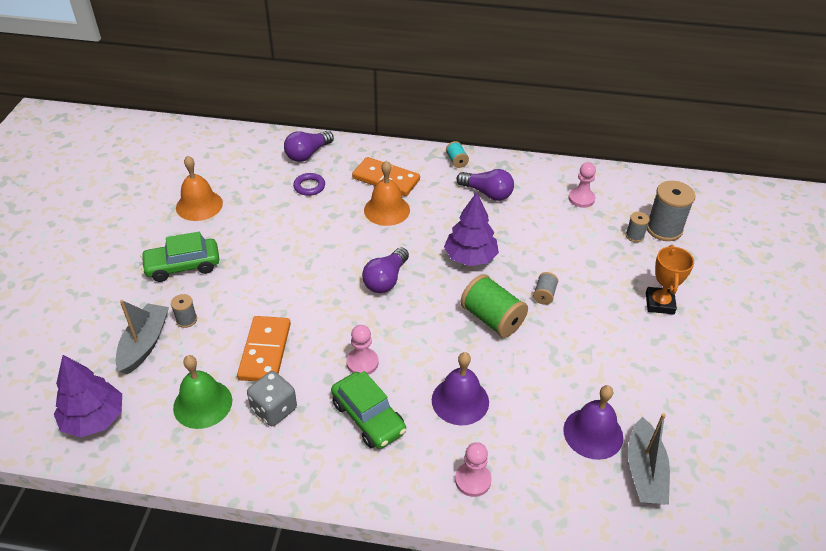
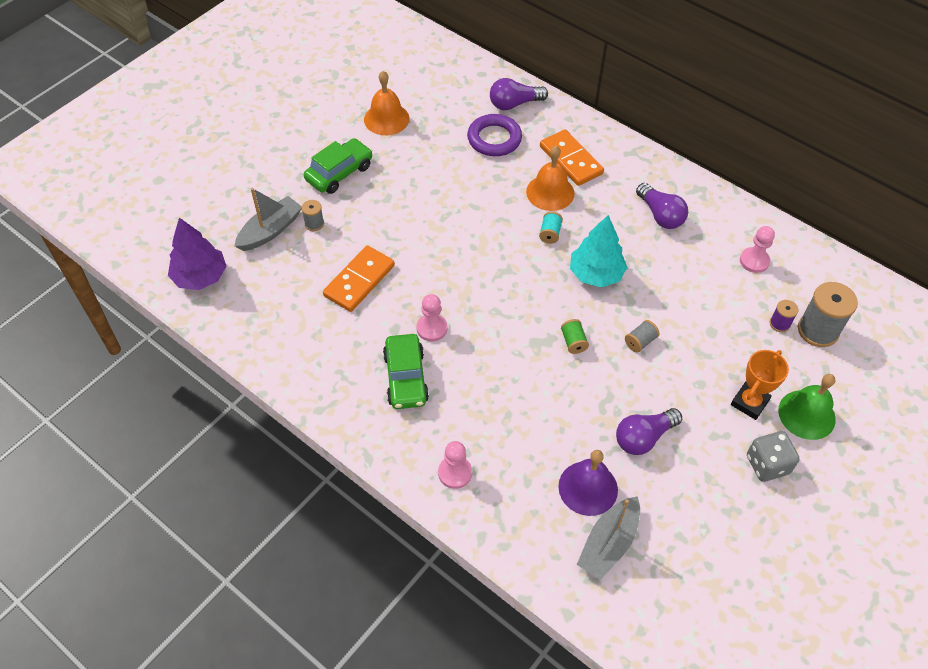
camera: 30 degrees right, 10 degrees up
green car [141,232,219,282] -> green car turned 120 degrees clockwise [304,138,373,194]
green bell [173,355,232,429] -> green bell moved to [778,374,836,440]
grey dice [247,371,297,426] -> grey dice moved to [747,431,800,482]
purple ring [293,173,325,196] -> purple ring [467,114,522,156], size x1.67
purple light bulb [362,247,409,293] -> purple light bulb moved to [616,408,682,455]
purple bell [432,352,489,425] -> none
purple tree [444,192,499,266] -> turquoise tree [570,215,627,288]
turquoise spool [446,141,469,168] -> turquoise spool moved to [539,211,563,244]
green spool [461,274,528,338] -> green spool [561,319,589,354], size x0.51
grey spool [626,212,650,242] -> purple spool [770,300,799,332]

